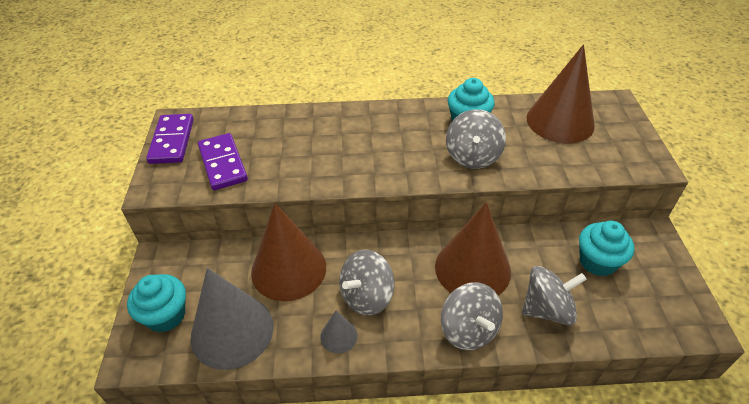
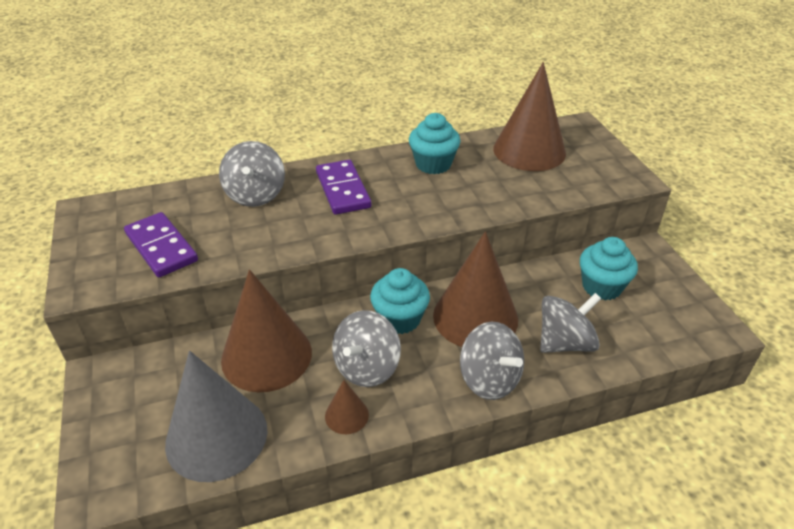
camera: 15 degrees left, 5 degrees down
turquoise cupcake [127,274,186,332] -> turquoise cupcake moved to [370,268,430,334]
purple domino [146,114,194,164] -> purple domino moved to [316,160,371,215]
grey cone [320,311,358,353] -> brown cone [325,380,369,434]
grey spinning top [446,109,506,169] -> grey spinning top moved to [219,141,285,207]

